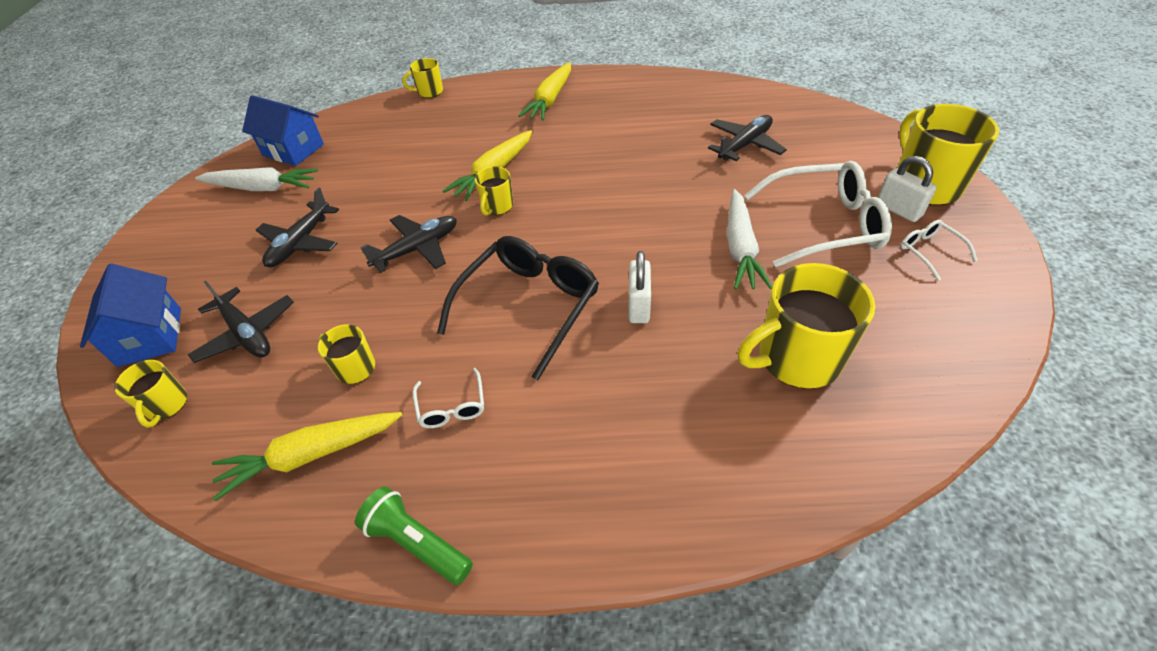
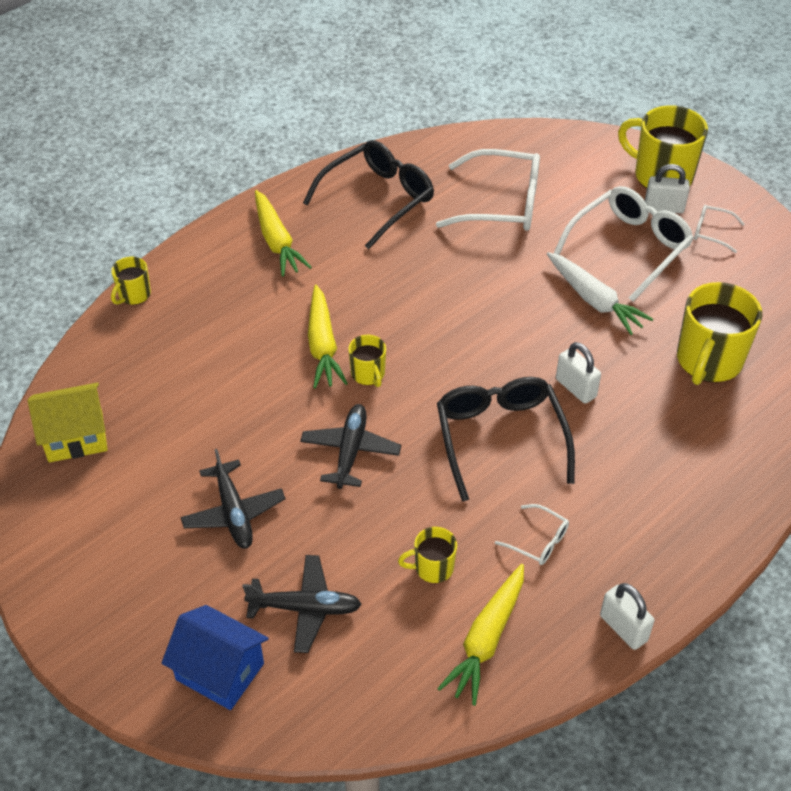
camera: 45 degrees left, 0 degrees up
yellow mug [114,360,187,428] -> none
white carrot [195,167,318,191] -> none
blue house [242,95,324,166] -> yellow house [28,383,108,462]
green flashlight [355,487,473,585] -> white padlock [600,583,654,650]
black plane [708,115,787,161] -> white glasses [436,149,540,231]
none -> black glasses [303,140,434,249]

